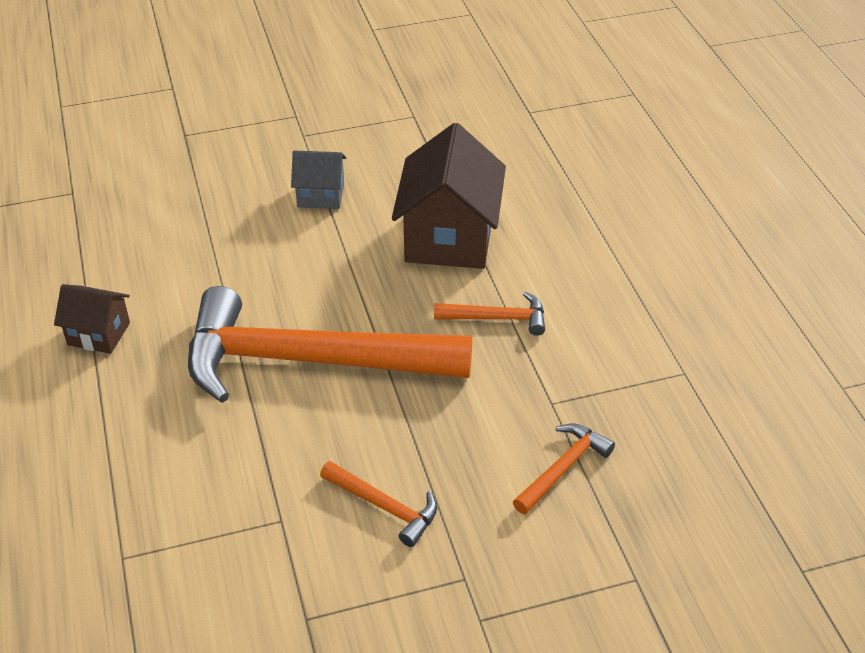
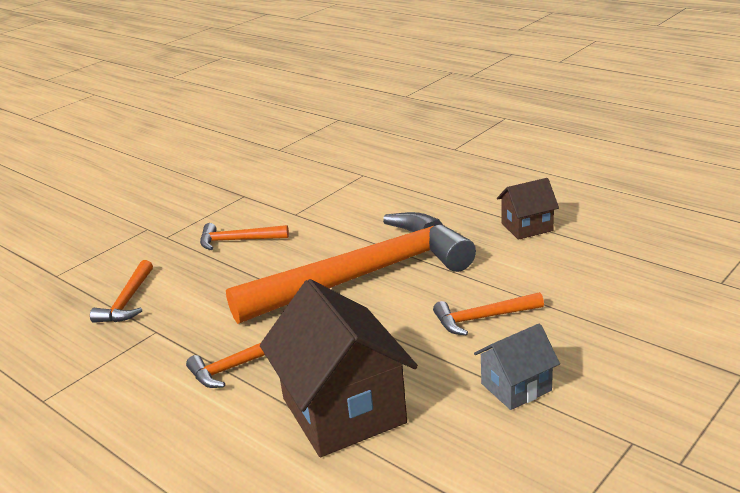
camera: 150 degrees right, 15 degrees down
none -> orange hammer [433,292,544,336]

